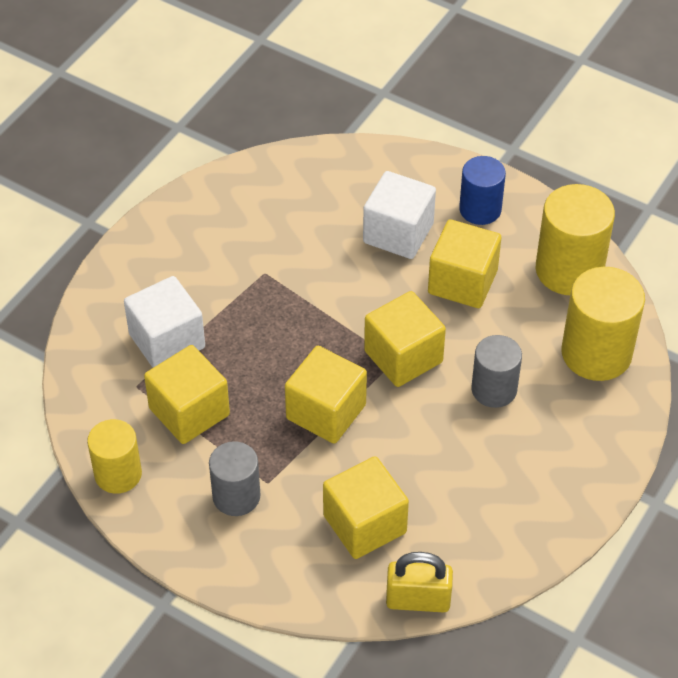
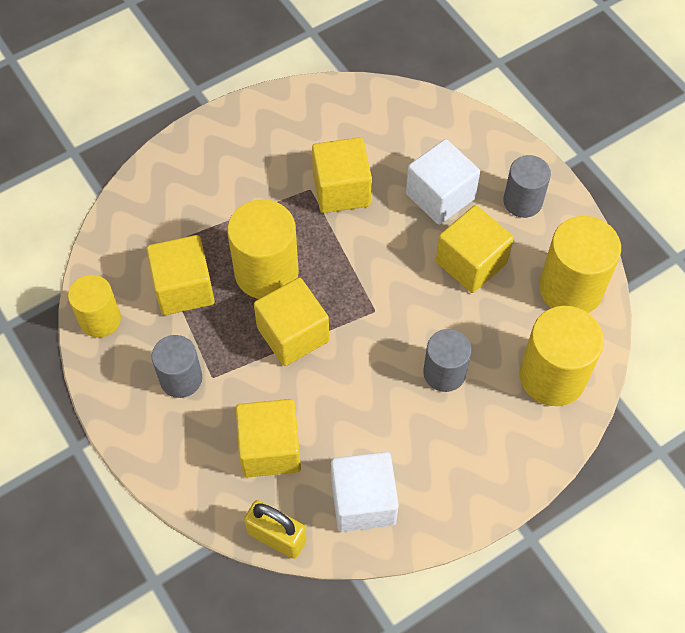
camera: 25 degrees right, 10 degrees up
white cube [124,276,205,368] -> white cube moved to [331,452,399,532]
yellow cube [364,291,446,387] -> yellow cube moved to [312,137,372,213]
blue cylinder [459,156,506,225] -> grey cylinder [503,155,551,218]
none -> yellow cylinder [227,199,299,299]

